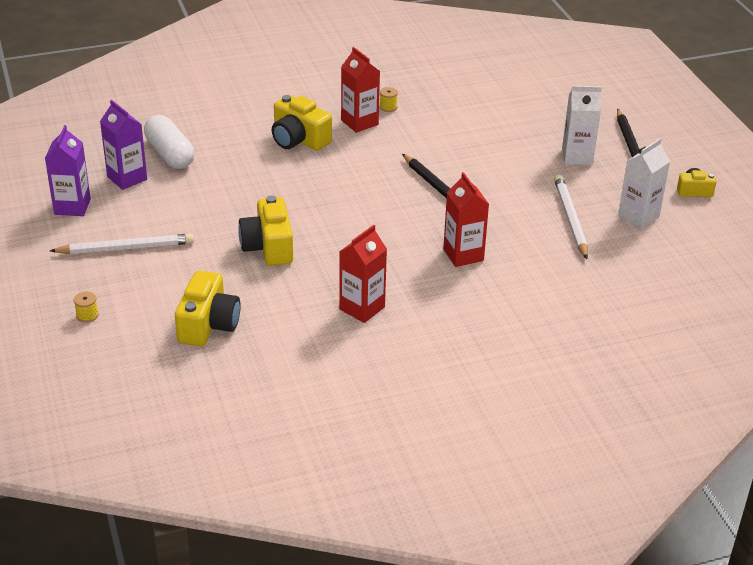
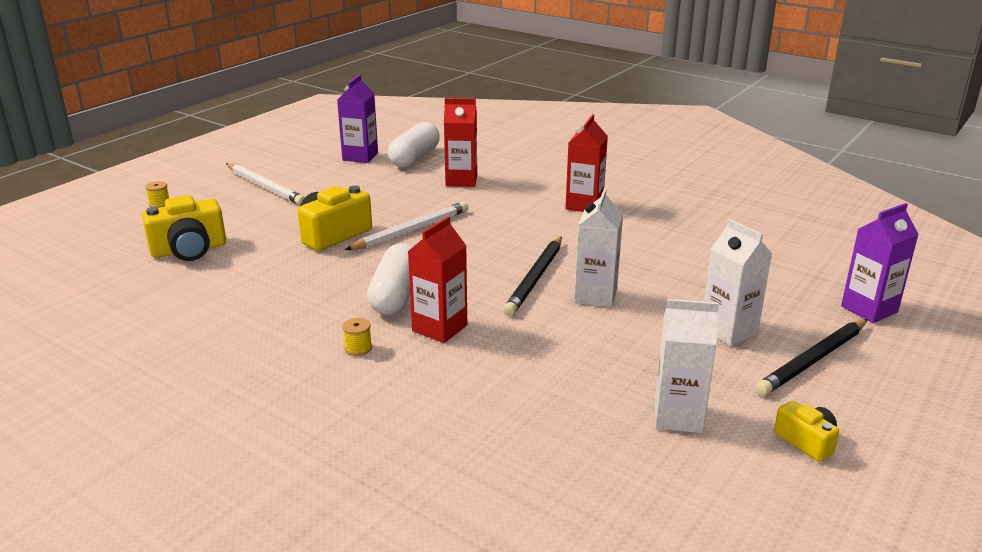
camera: 55 degrees right, 10 degrees down
purple carton [45,125,91,216] -> purple carton moved to [841,203,919,323]
yellow camera [272,95,332,151] -> none
red carton [339,225,387,323] -> red carton moved to [444,98,477,187]
yellow spool [380,87,398,112] -> yellow spool moved to [342,318,372,356]
white pencil [554,175,588,259] -> white pencil moved to [345,201,468,250]
none -> white capsule [367,243,413,315]
none -> white carton [574,188,623,307]

